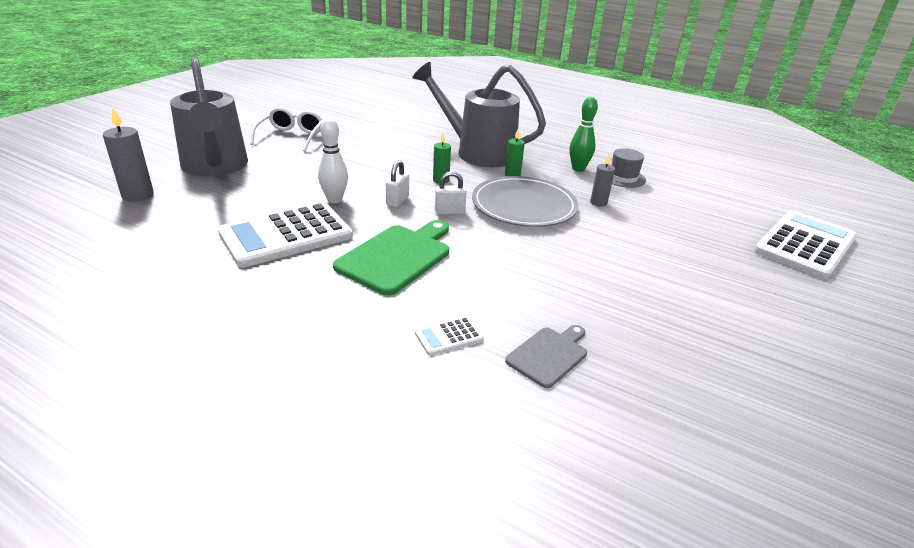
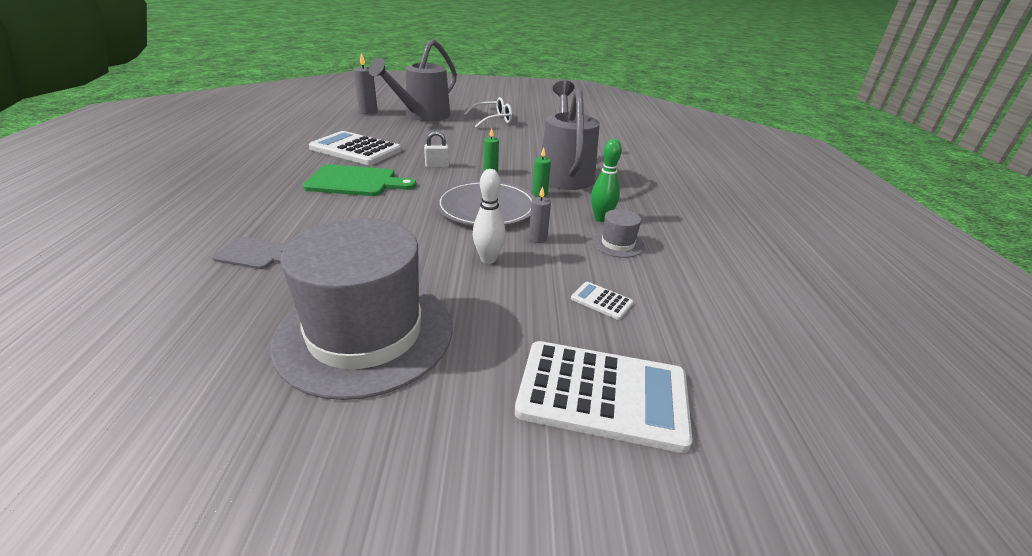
camera: 60 degrees right, 0 degrees up
white bowling pin [318,117,348,203] -> white bowling pin moved to [473,169,506,264]
white calculator [415,316,484,356] -> white calculator moved to [571,282,634,320]
white padlock [435,171,467,214] -> none
none -> grey hat [270,218,453,400]

